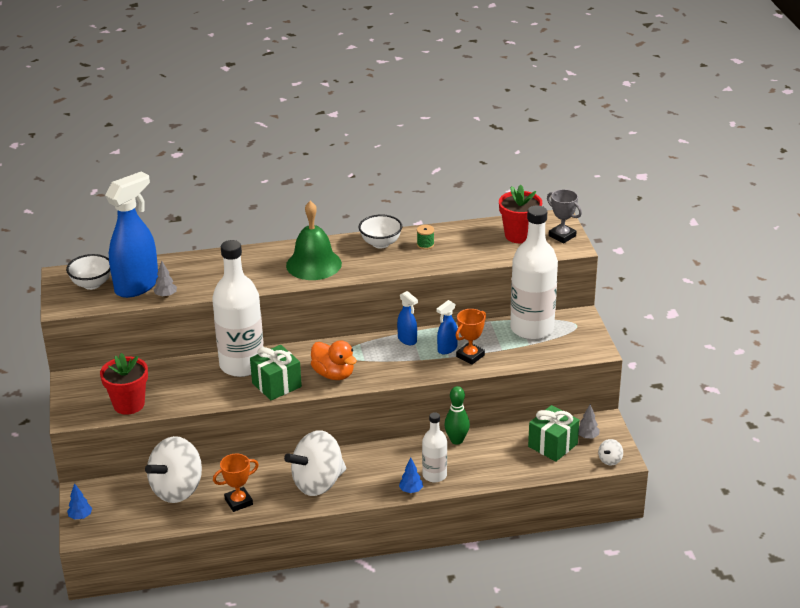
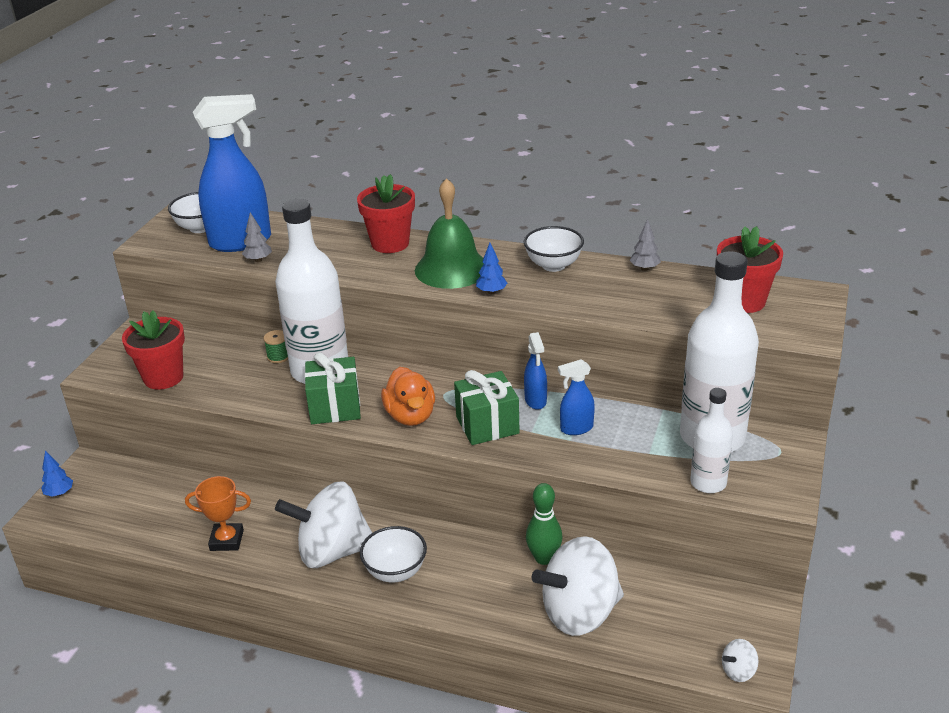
camera: 30 degrees right, 0 degrees up
white spinning top [145,436,202,503] -> white spinning top moved to [532,536,624,636]
blue tree [399,458,423,493] -> blue tree moved to [476,243,507,294]
green spool [417,225,434,250] -> green spool moved to [264,330,288,363]
white bottle [422,412,447,483] -> white bottle moved to [690,388,733,493]
orange trophy [456,309,486,365] -> none
green gift [528,405,579,462] -> green gift moved to [454,370,520,445]
grey trophy [547,189,582,243] -> none
grey tree [578,404,600,439] -> grey tree moved to [630,219,661,271]
none -> red flower pot [357,174,415,253]
none -> white bowl [360,526,427,582]

